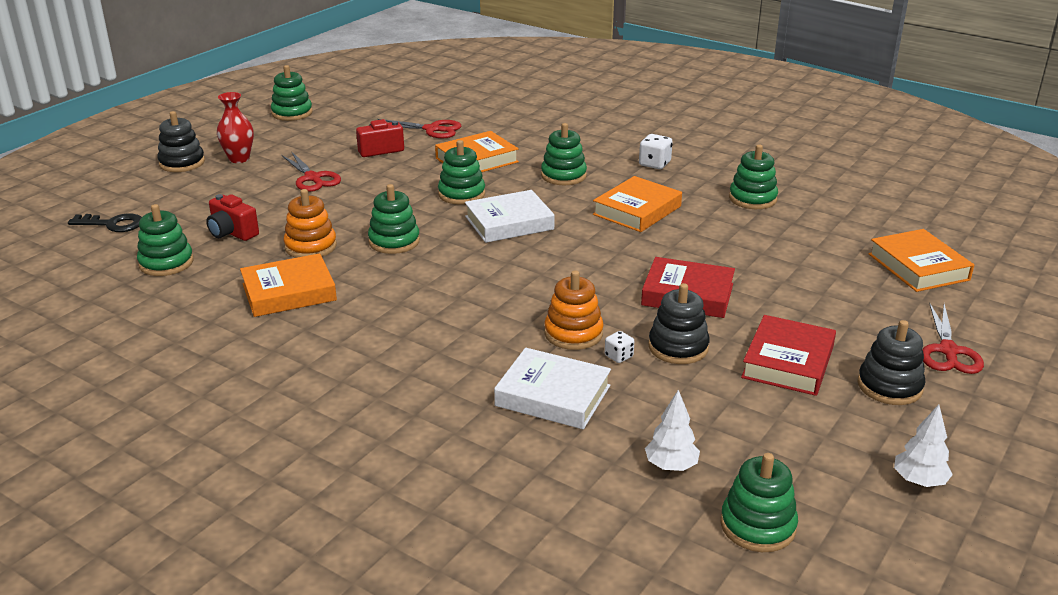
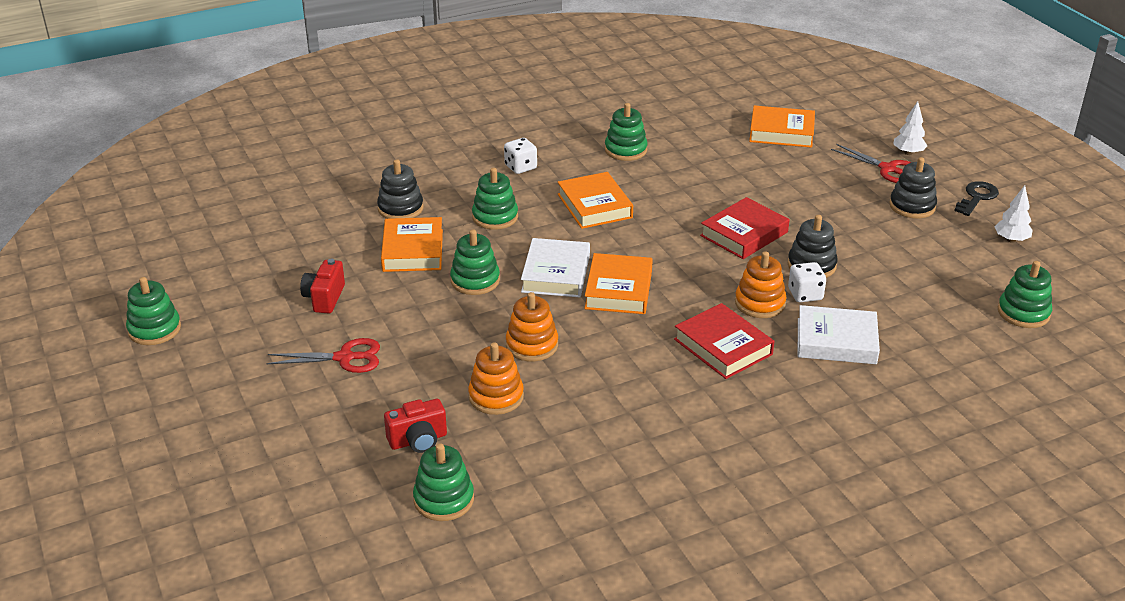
camera: 60 degrees left, 5 degrees up
black key [68,214,142,232] -> black key moved to [954,181,999,216]
black stacking toy [157,111,205,172] -> black stacking toy moved to [377,159,424,219]
red vase [217,92,254,163] -> none
orange book [240,253,337,317] -> orange book moved to [584,253,653,314]
green stacking toy [368,184,420,254] -> orange stacking toy [506,292,558,361]
red scissors [378,119,461,138] -> none
white book [494,348,611,429] -> white book turned 45 degrees clockwise [798,305,880,364]
white dice [605,331,634,363] -> white dice [788,262,826,302], size x1.61
white tree [645,390,700,471] -> white tree moved to [893,101,927,155]
red book [741,315,836,396] -> red book moved to [674,303,774,379]

